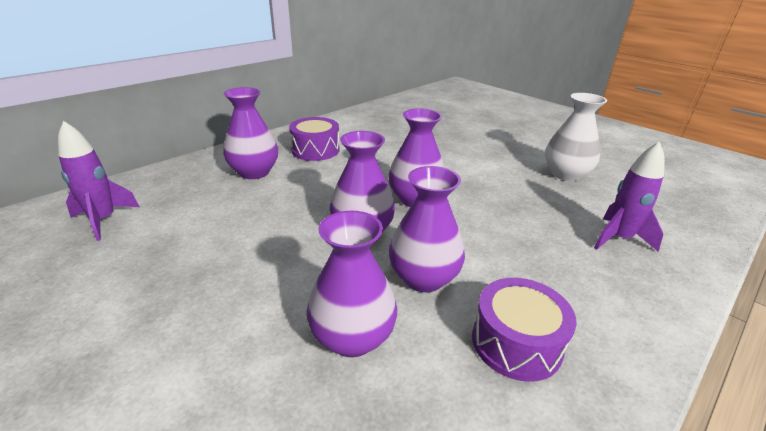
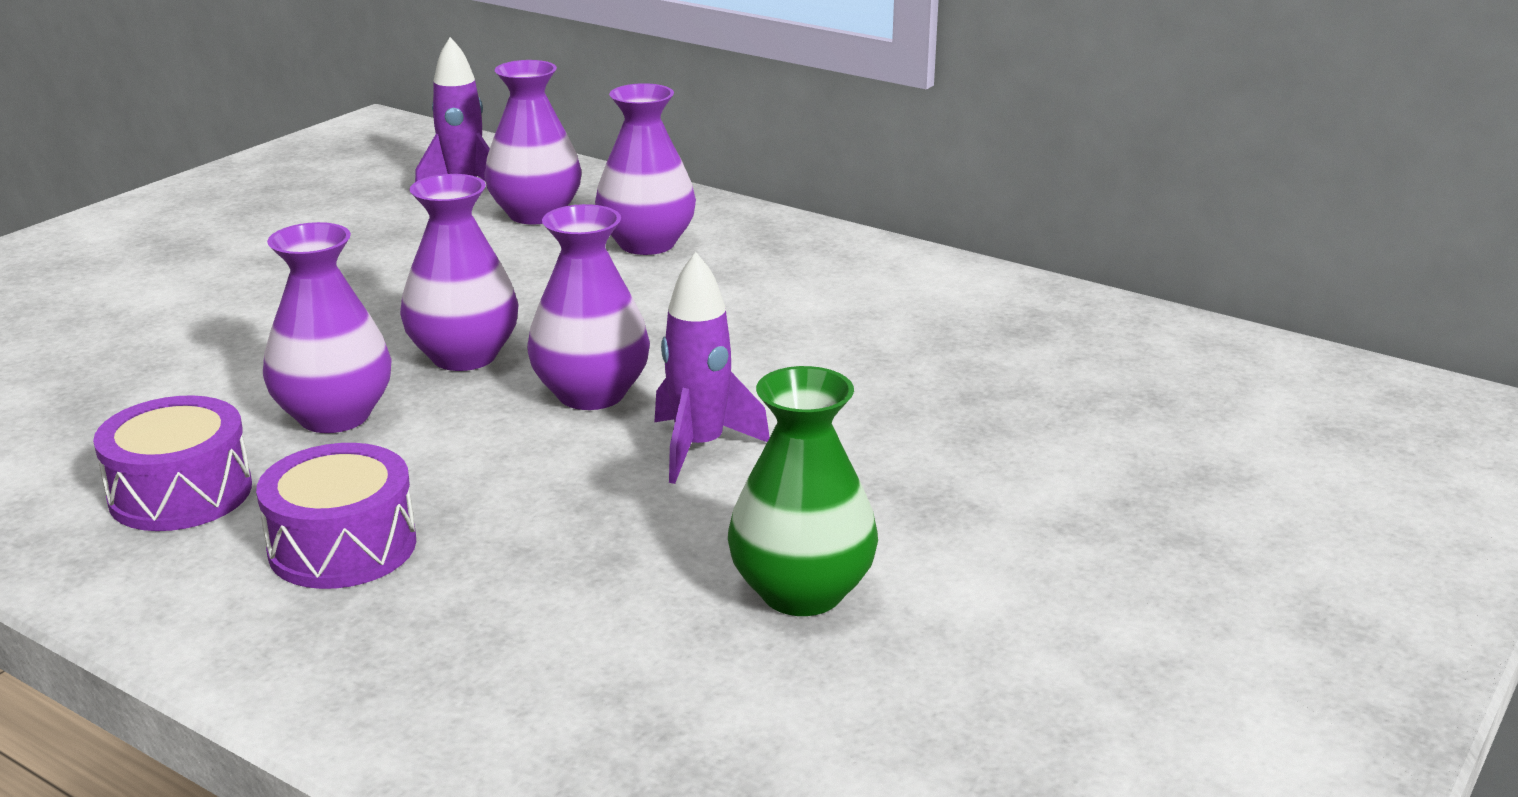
camera: 80 degrees right, 5 degrees down
purple drum [289,117,340,161] -> purple drum moved to [256,443,416,589]
purple vase [307,211,397,357] -> purple vase moved to [484,60,582,225]
white vase [545,93,607,181] -> green vase [728,366,878,616]
purple rocket [594,142,665,252] -> purple rocket moved to [654,252,770,484]

